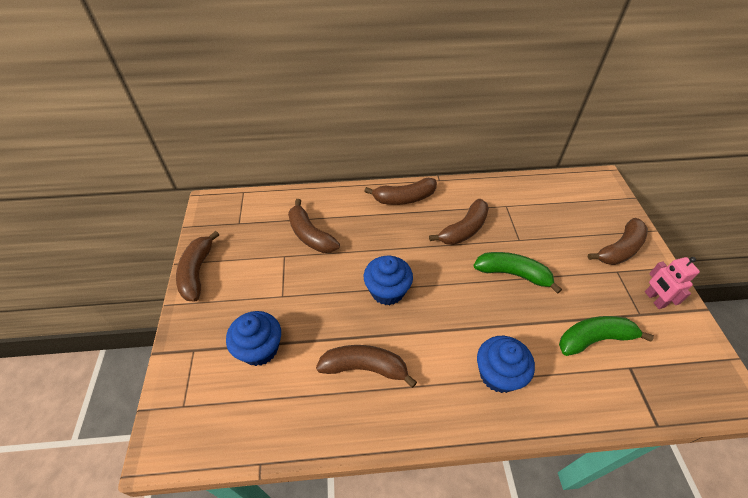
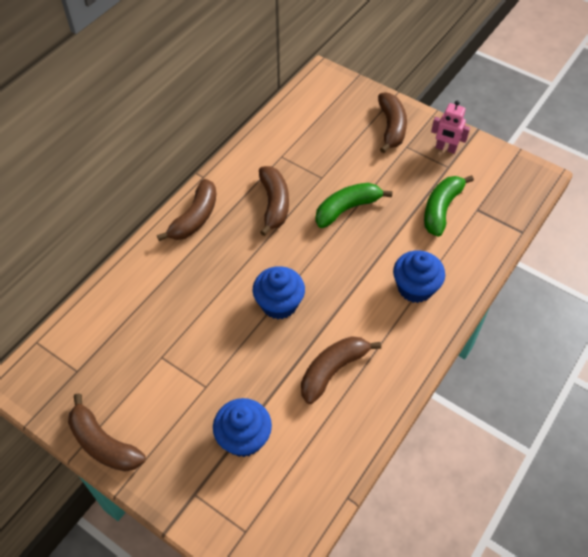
camera: 50 degrees left, 5 degrees up
brown banana [288,199,340,253] -> none

